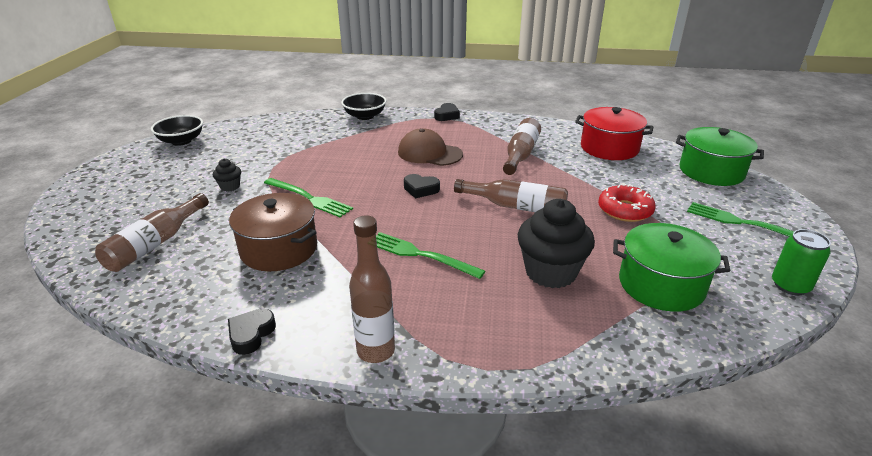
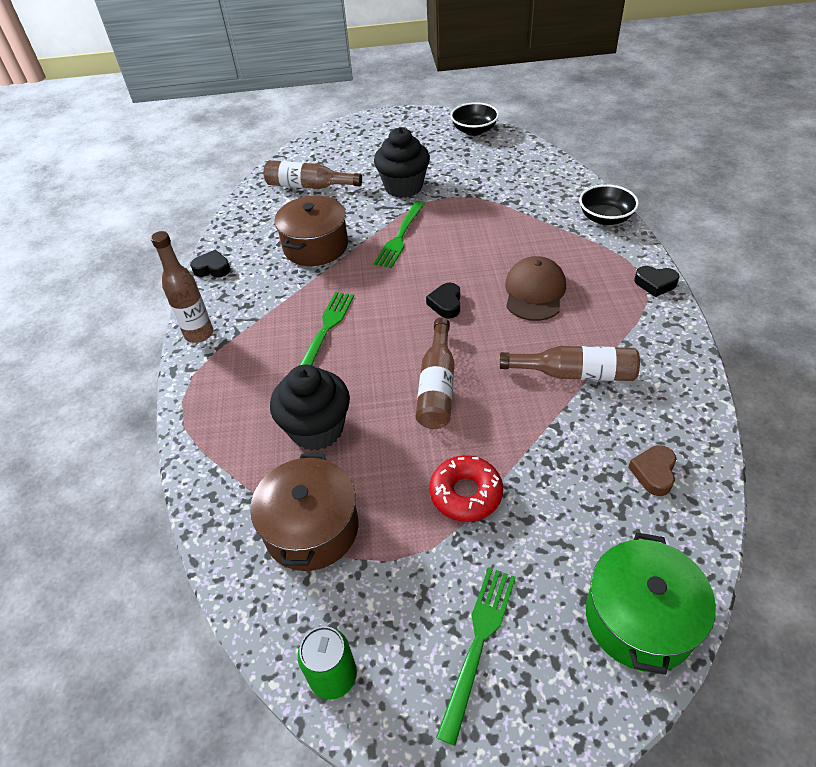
camera: 80 degrees right, 15 degrees up
black cupcake [213,159,241,192] -> black cupcake [374,127,430,198], size x2.15
red pot [575,107,654,160] -> brown heart [628,445,676,496]
green pot [613,223,731,312] -> brown pot [250,454,358,571]

